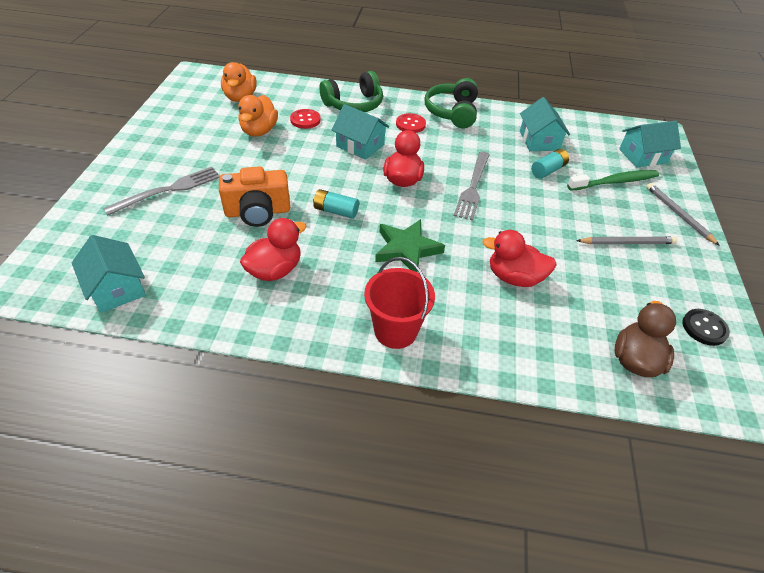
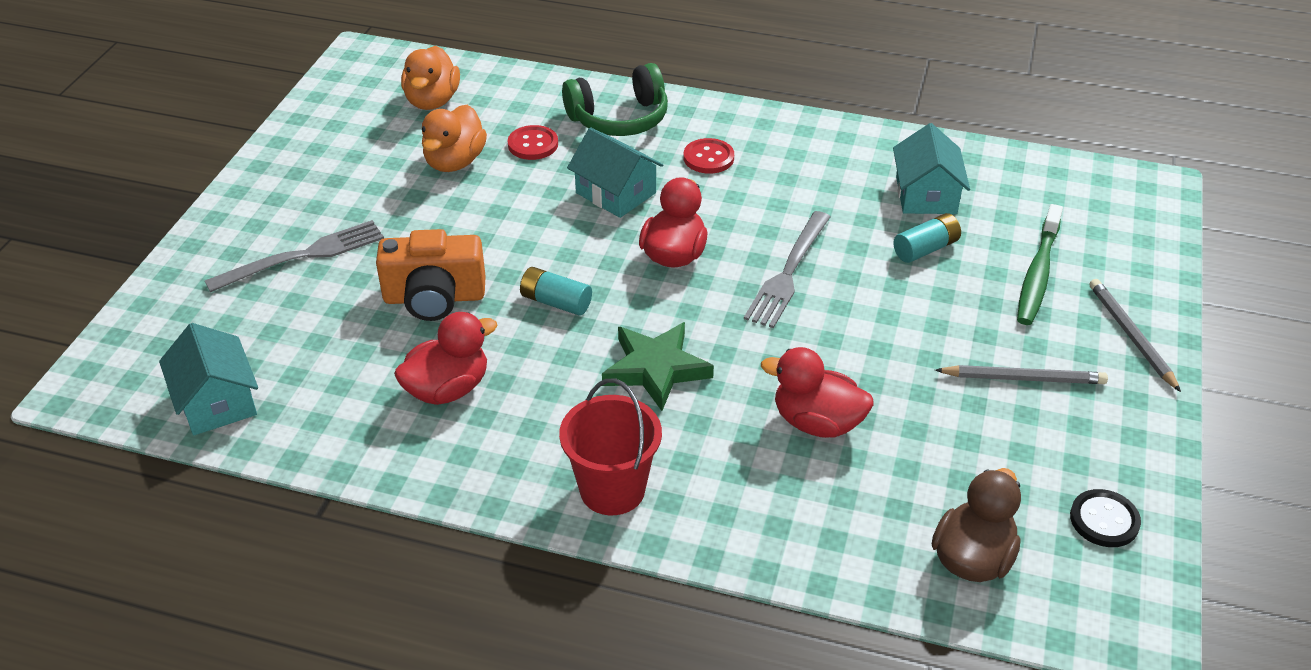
camera: 10 degrees right, 5 degrees down
green headphones [424,78,478,128] -> none
green toothbrush [567,170,659,191] -> green toothbrush turned 120 degrees clockwise [1017,204,1063,325]
turquoise house [619,121,681,168] -> none

